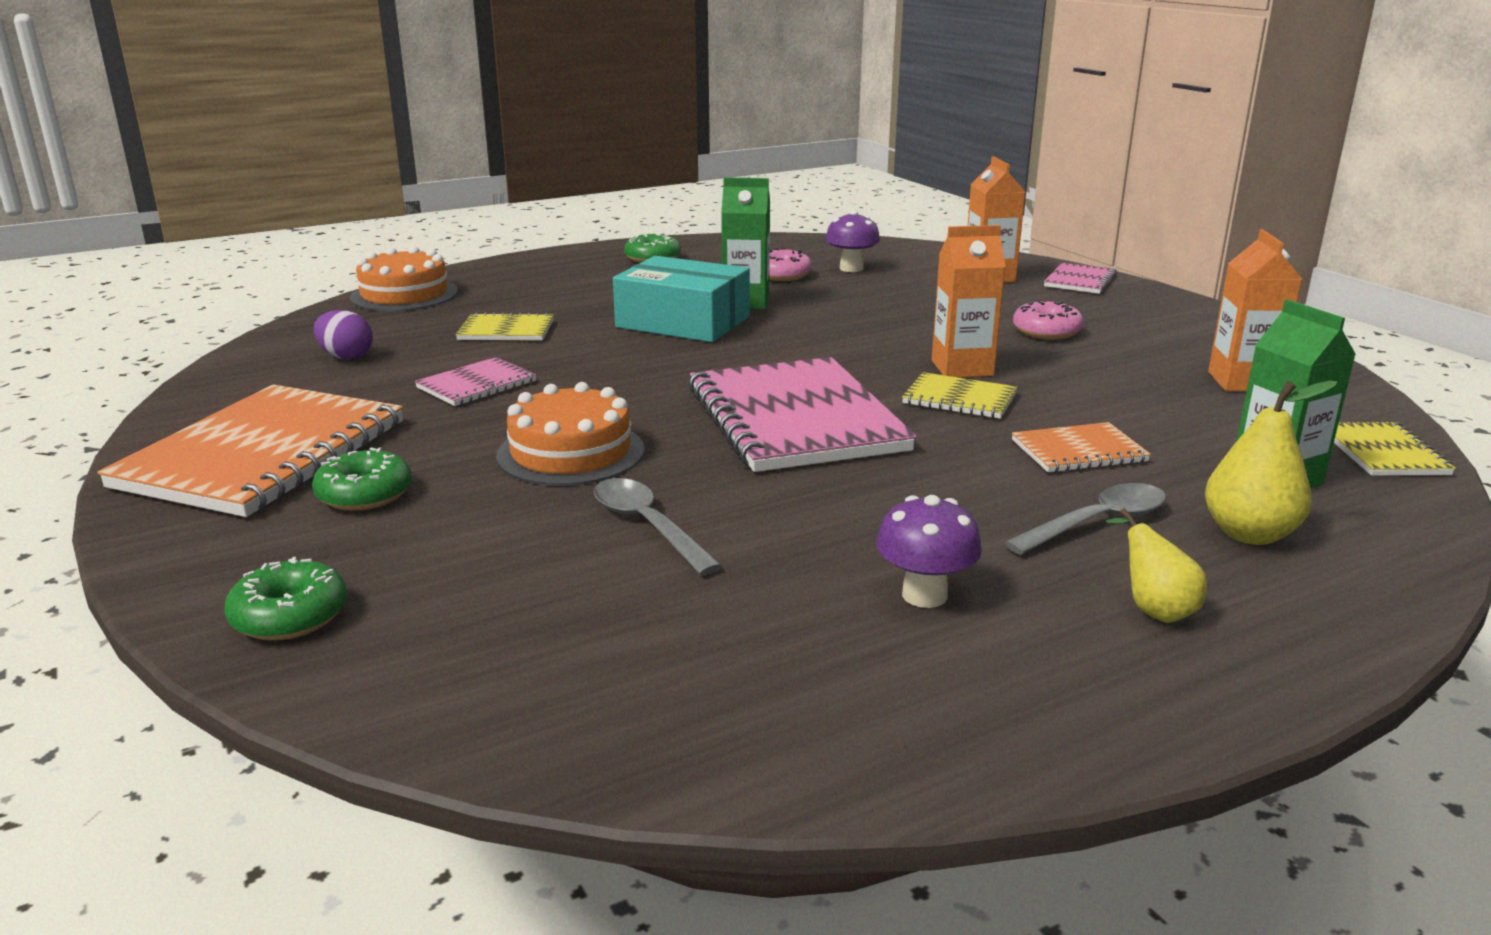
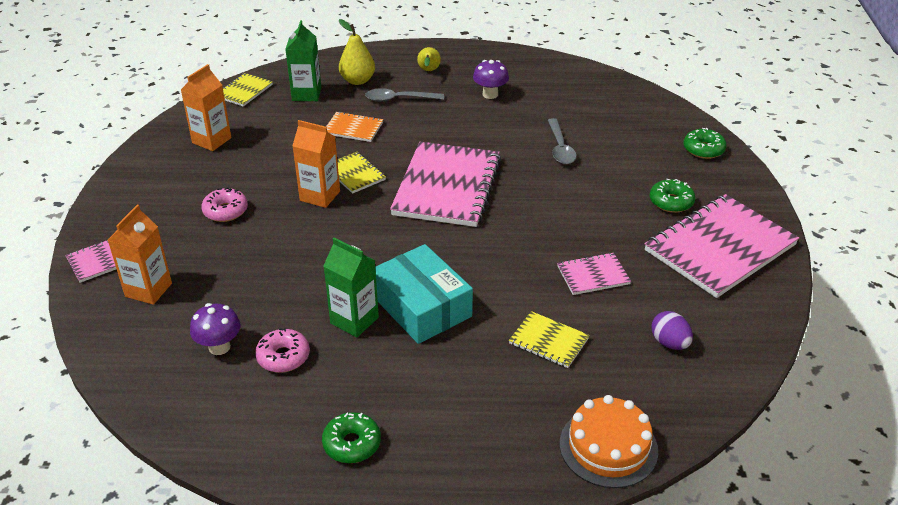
camera: 150 degrees left, 15 degrees up
orange notebook [97,385,403,517] -> pink notebook [644,194,799,298]
orange cake [496,382,645,486] -> none

